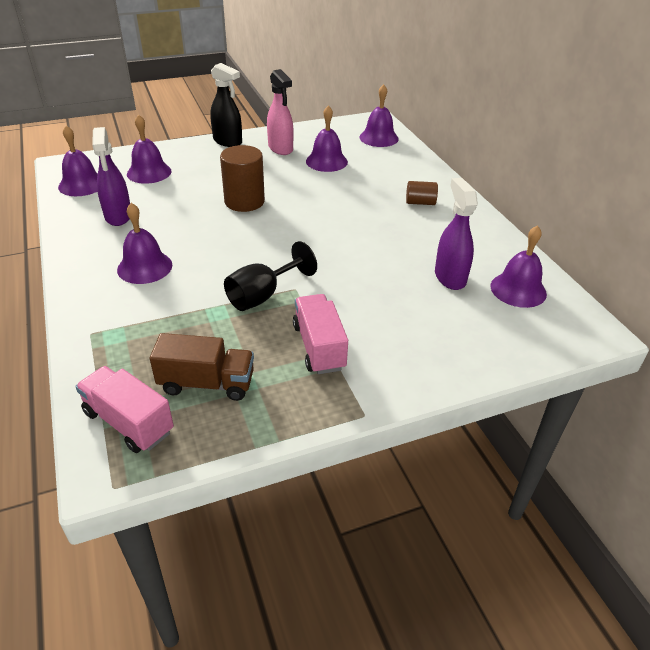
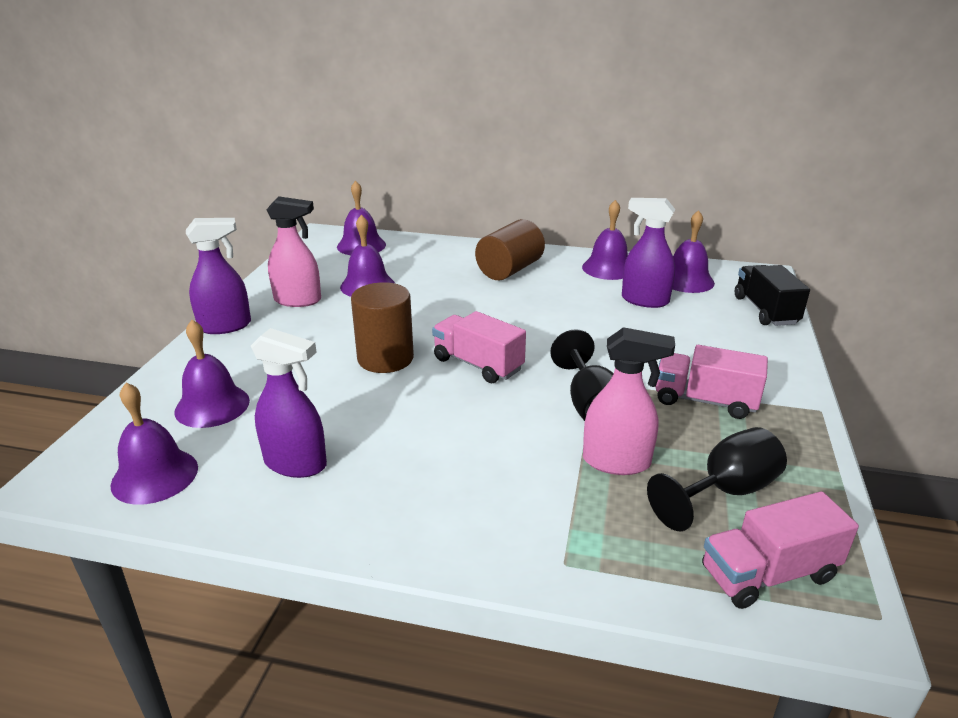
camera: 55 degrees left, 10 degrees down
purple bell [117,203,172,284] -> purple bell moved to [582,200,628,280]
brown truck [150,333,254,401] -> black goblet [647,427,787,531]
black spray bottle [210,63,242,147] -> purple spray bottle [186,218,251,334]
brown cylinder [406,181,438,205] -> brown cylinder [475,219,545,280], size x1.79
none -> pink truck [432,311,526,383]
none -> pink spray bottle [583,327,675,475]
none -> black truck [735,265,810,326]

